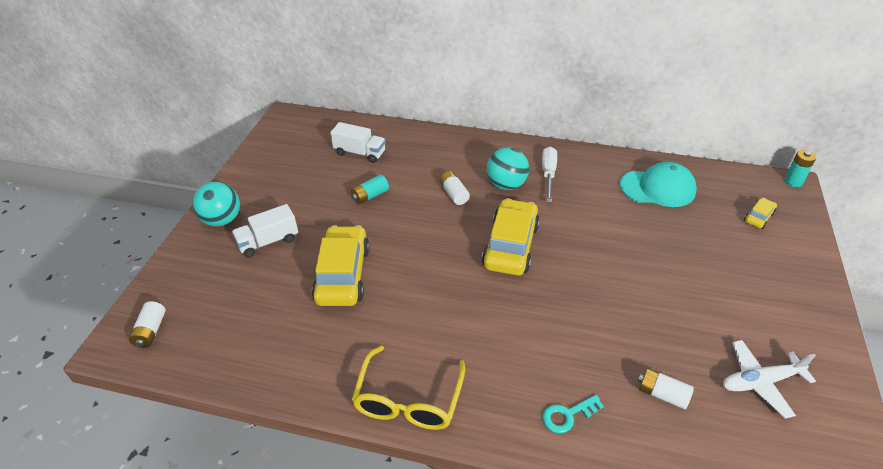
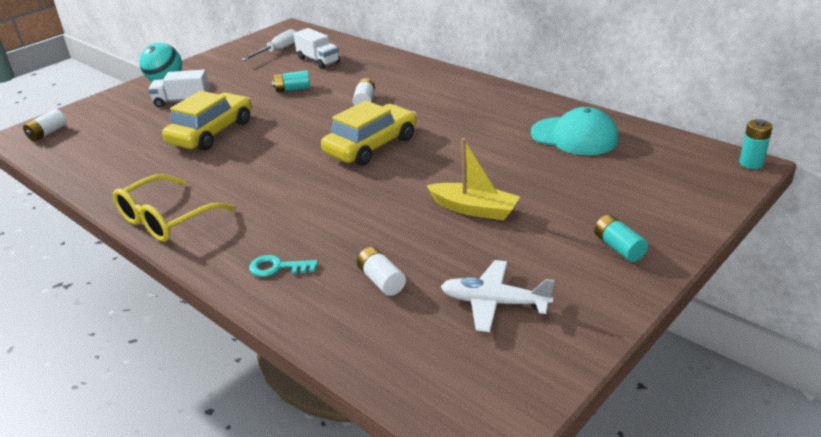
camera: 30 degrees right, 10 degrees down
turquoise ball [487,147,529,190] -> none
white screwdriver [542,146,557,202] -> white screwdriver moved to [241,29,296,61]
yellow car [744,198,777,229] -> none
none -> yellow boat [426,138,520,220]
none -> turquoise battery [594,215,648,262]

